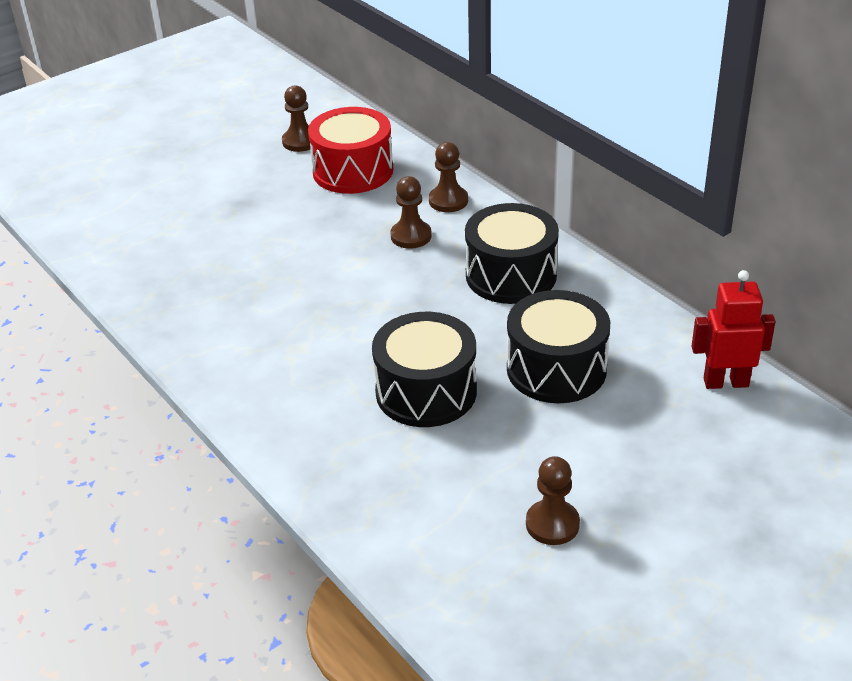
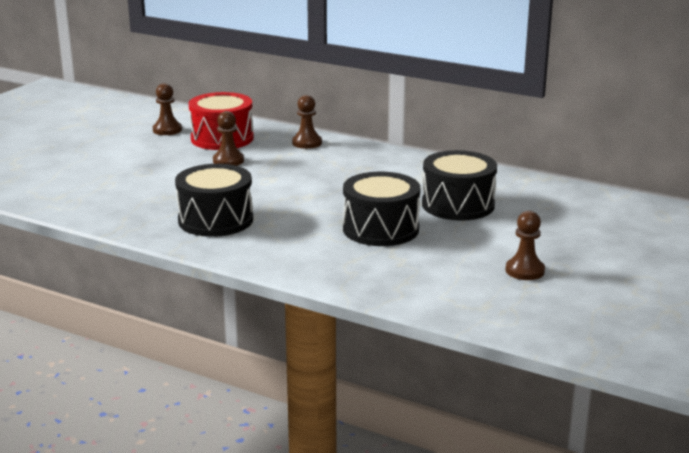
camera: 25 degrees left, 15 degrees down
brown pawn [390,176,432,249] -> brown pawn moved to [213,111,244,166]
black drum [465,203,559,304] -> black drum moved to [175,164,253,237]
red robot [691,270,776,389] -> none

